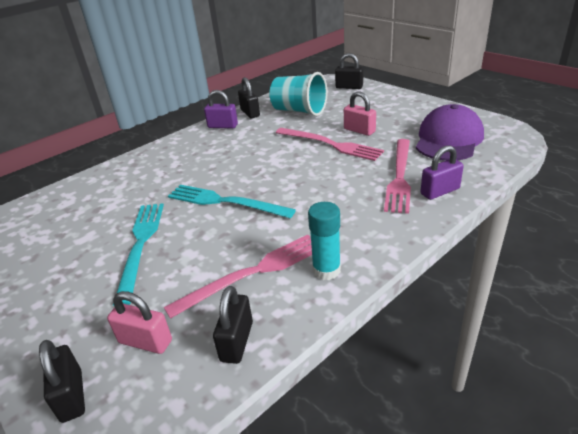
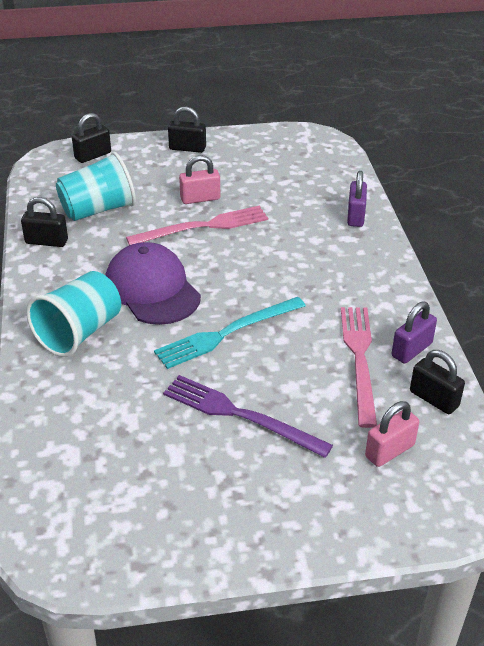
camera: 60 degrees left, 5 degrees up
black padlock [39,340,85,423] -> black padlock moved to [168,106,206,153]
turquoise fork [113,203,164,306] -> purple fork [163,375,333,458]
purple padlock [204,90,238,128] -> purple padlock moved to [392,301,437,364]
turquoise glue stick [308,202,341,280] -> none
pink fork [384,139,411,214] -> none
purple cap [416,104,484,161] -> purple cap moved to [105,242,201,325]
none -> turquoise cup [26,271,121,357]

